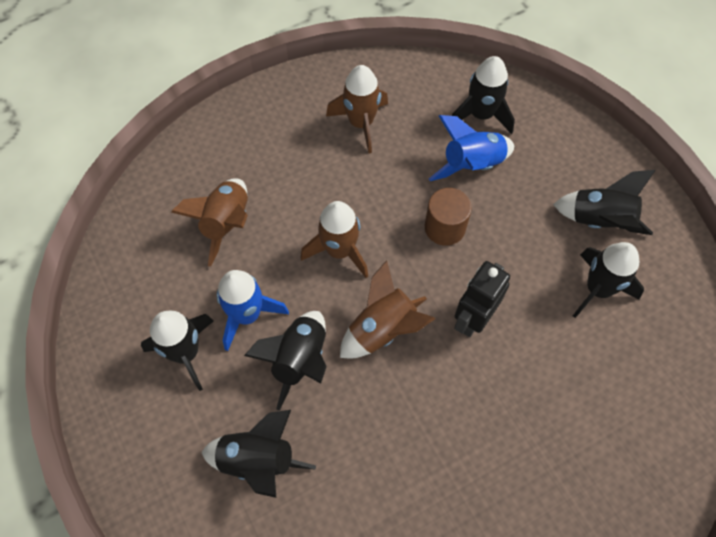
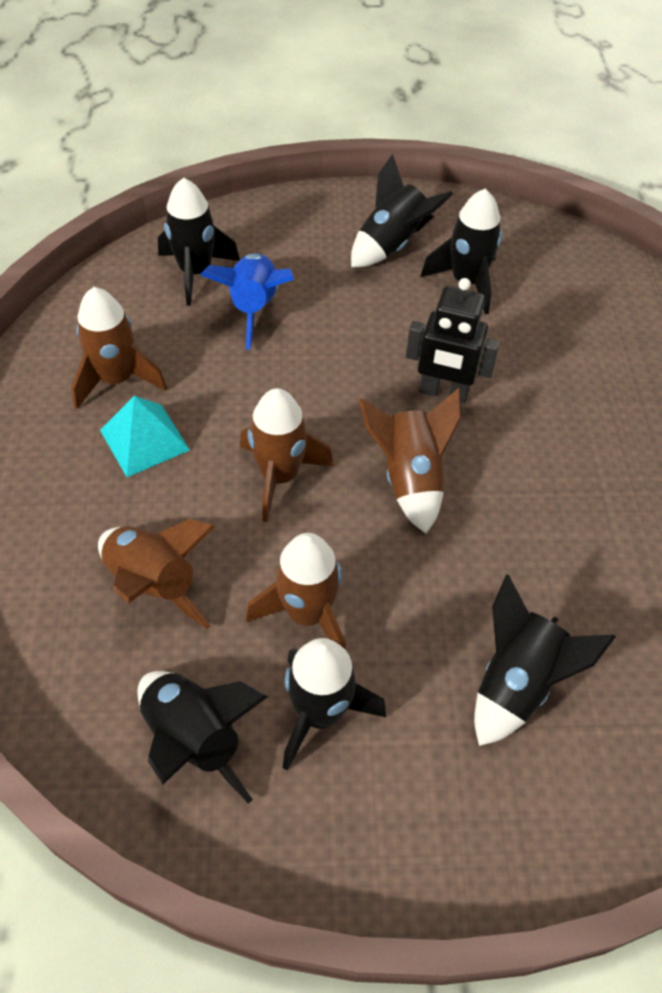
camera: 65 degrees left, 10 degrees down
blue rocket [216,270,289,351] -> brown rocket [246,533,346,650]
black rocket [244,311,327,411] -> black rocket moved to [138,671,268,804]
brown cylinder [425,188,472,246] -> none
black robot [454,261,510,337] -> black robot turned 45 degrees counterclockwise [406,278,500,403]
none -> turquoise pyramid [100,396,190,477]

